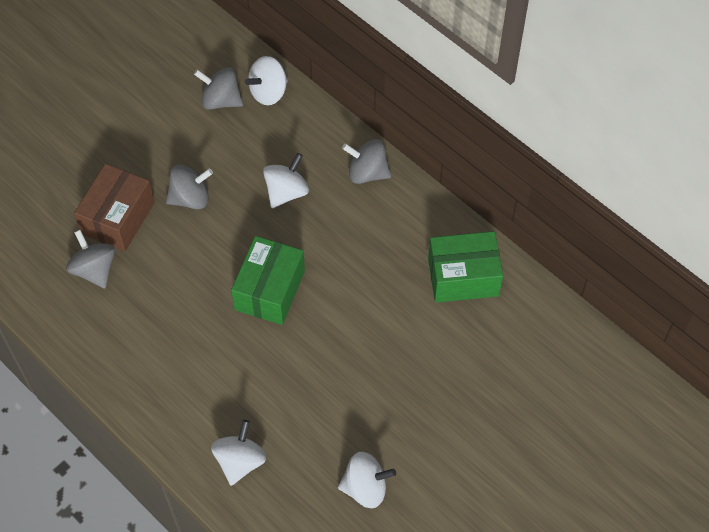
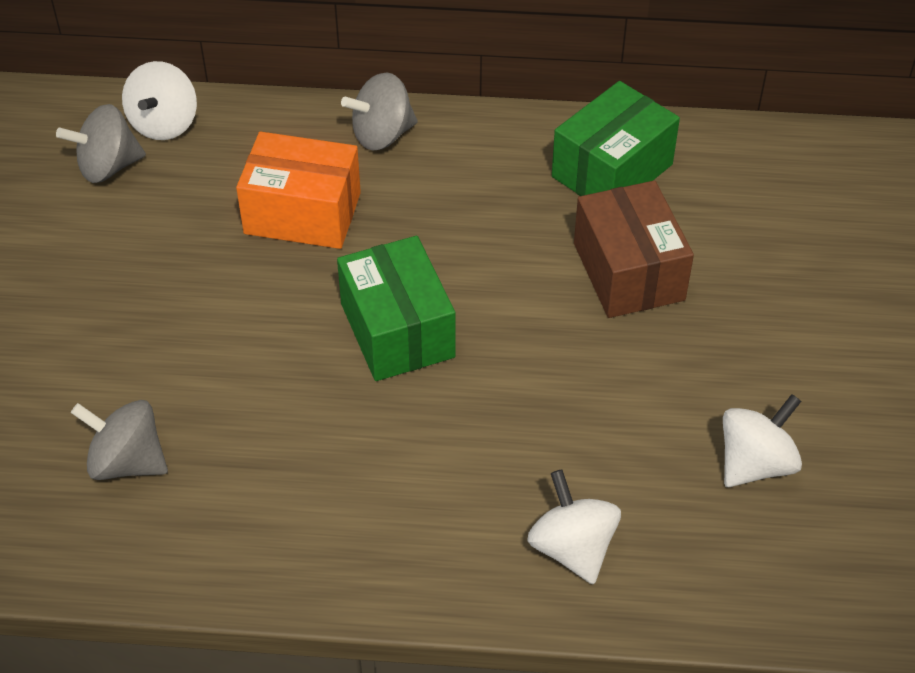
camera: 40 degrees left, 10 degrees down
brown box [74,164,155,252] -> brown box moved to [574,180,694,318]
grey spinning top [166,165,213,209] -> none
white spinning top [263,153,309,208] -> orange box [236,132,361,249]

